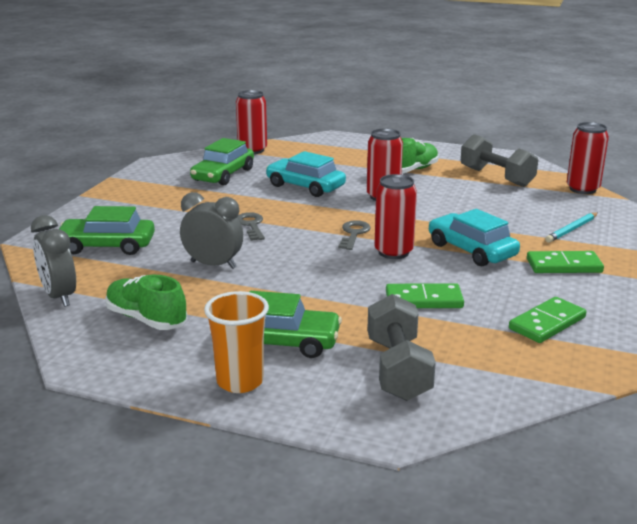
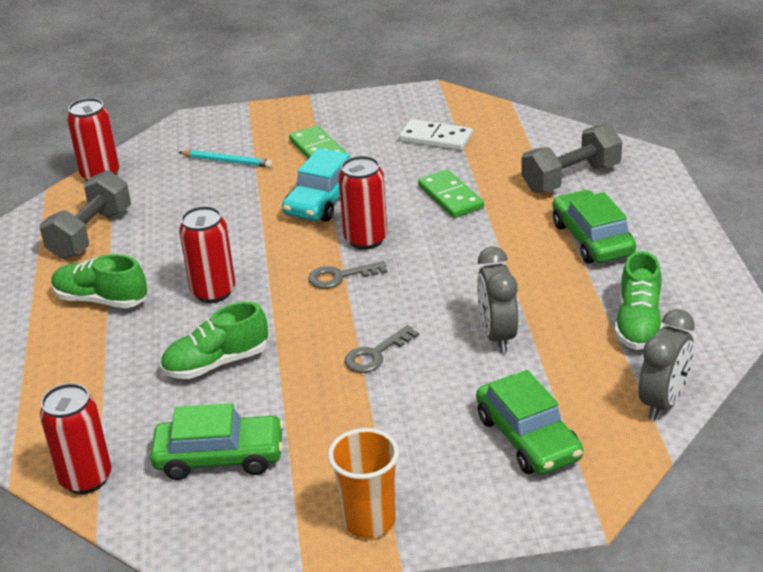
camera: 115 degrees left, 10 degrees up
orange cup [204,291,269,393] -> orange cup moved to [328,428,399,538]
turquoise car [266,151,346,197] -> green shoe [160,302,268,379]
green domino [509,297,586,343] -> white domino [399,119,473,151]

